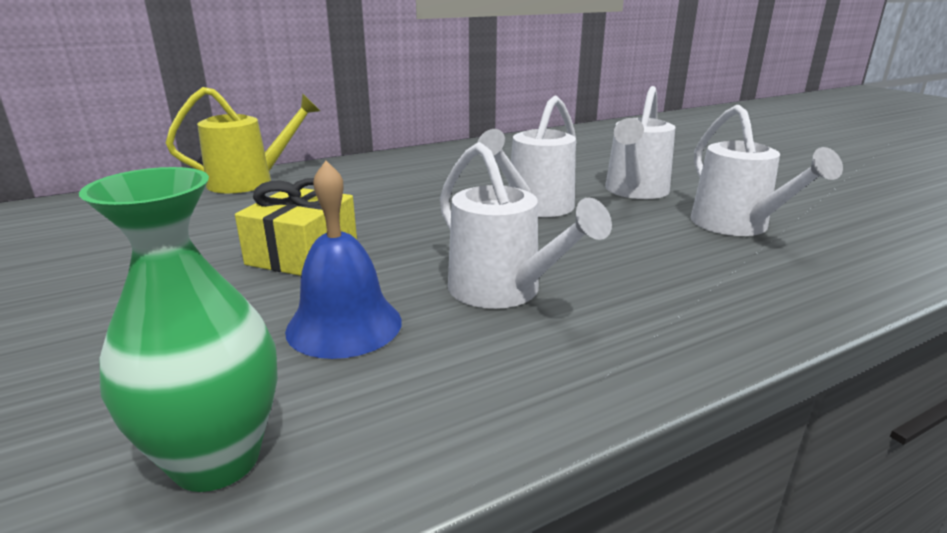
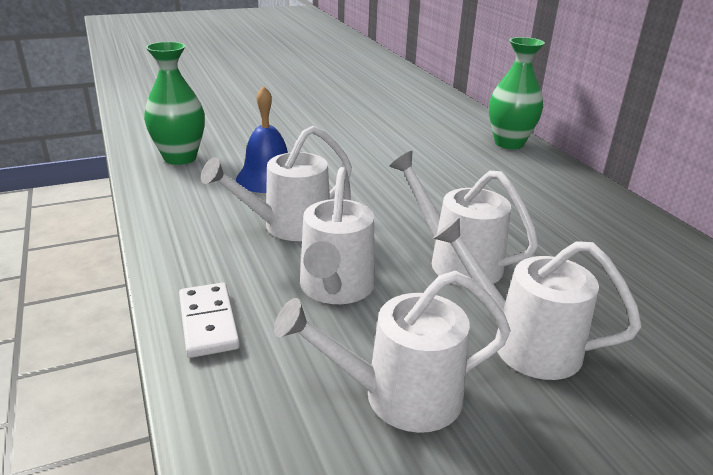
camera: 95 degrees right, 5 degrees up
yellow watering can [166,87,320,193] -> green vase [489,37,545,149]
yellow gift [235,178,357,276] -> none
none -> white domino [179,283,240,358]
none -> white watering can [300,167,375,304]

